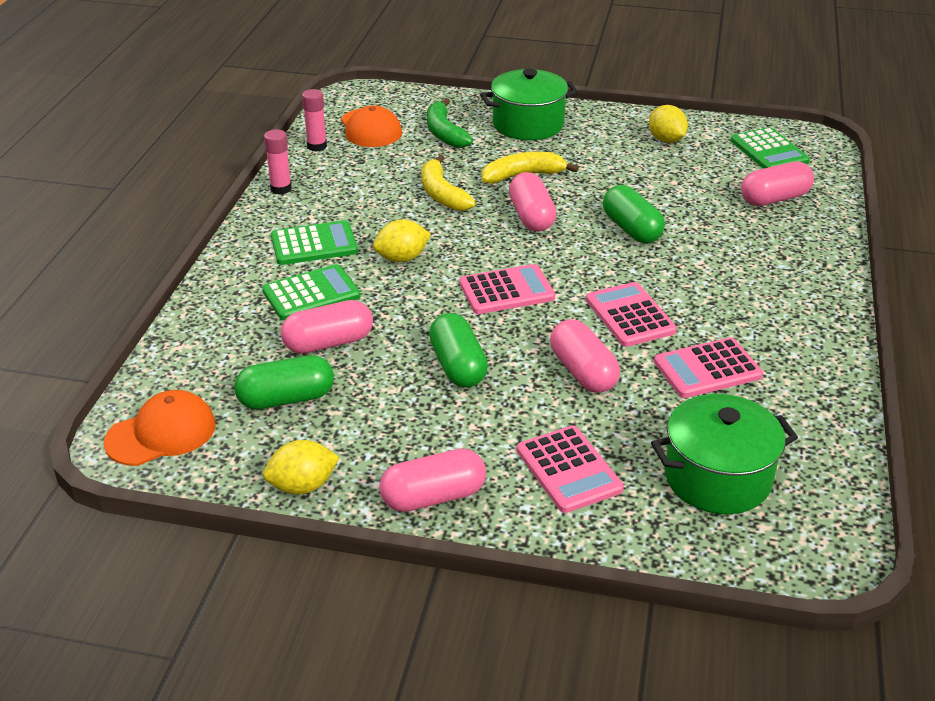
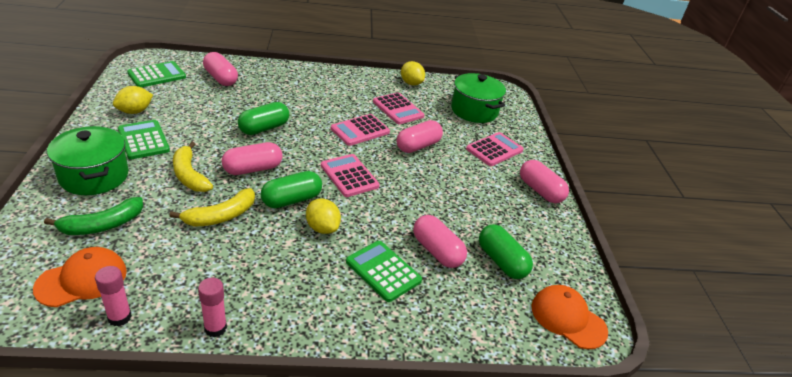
camera: 110 degrees left, 0 degrees up
yellow lemon [263,440,340,494] -> yellow lemon moved to [401,61,425,85]
green calculator [271,220,358,265] -> green calculator moved to [118,120,170,160]
green capsule [429,313,488,388] -> green capsule moved to [261,171,322,208]

